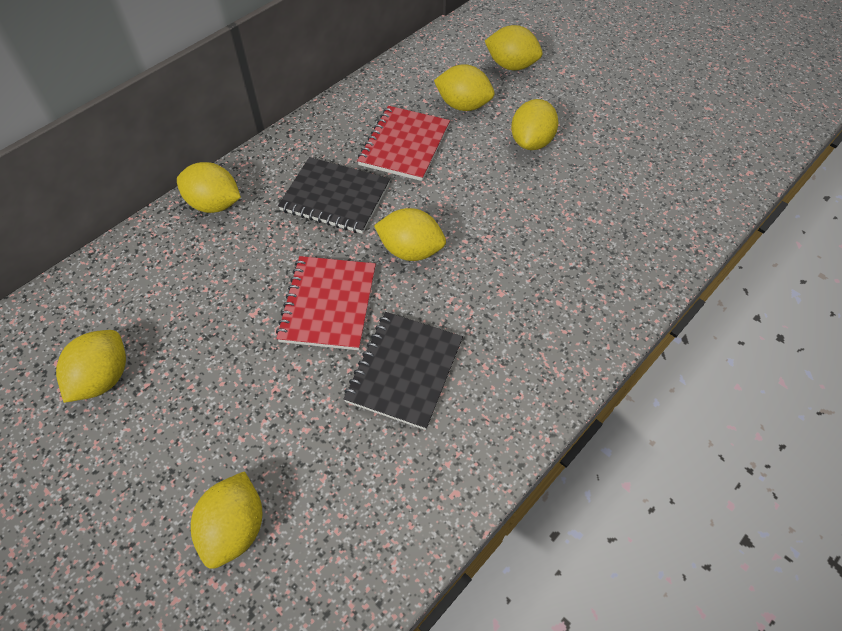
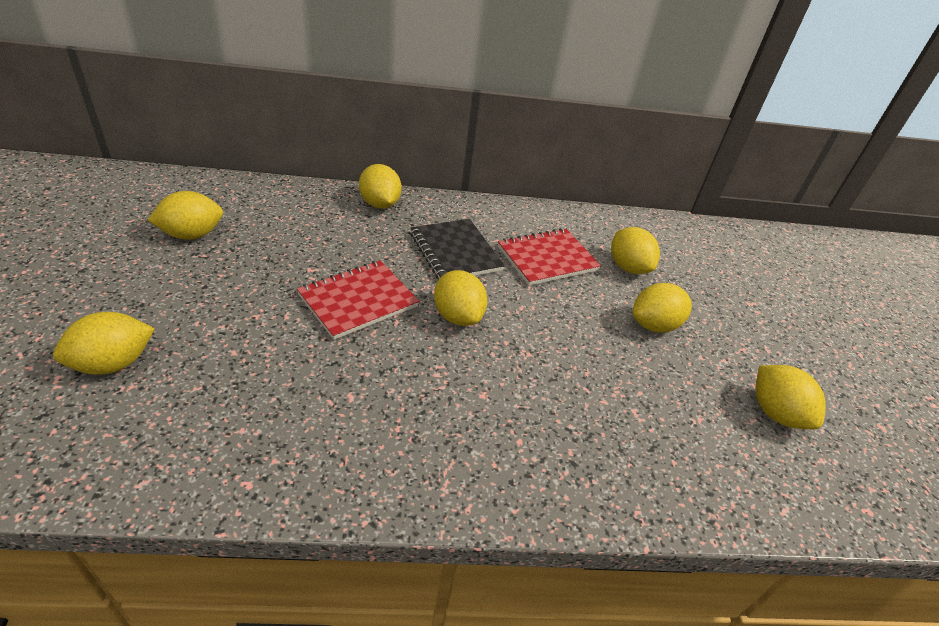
camera: 40 degrees right, 15 degrees down
black notebook [343,312,463,430] -> none
yellow lemon [485,25,542,70] -> yellow lemon moved to [756,365,826,429]

